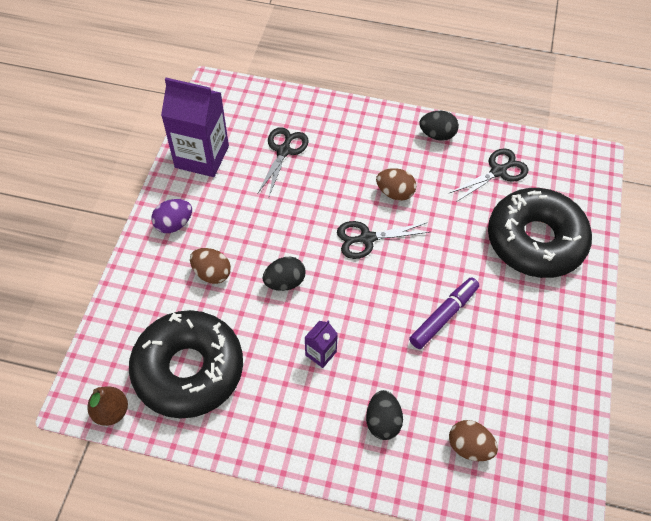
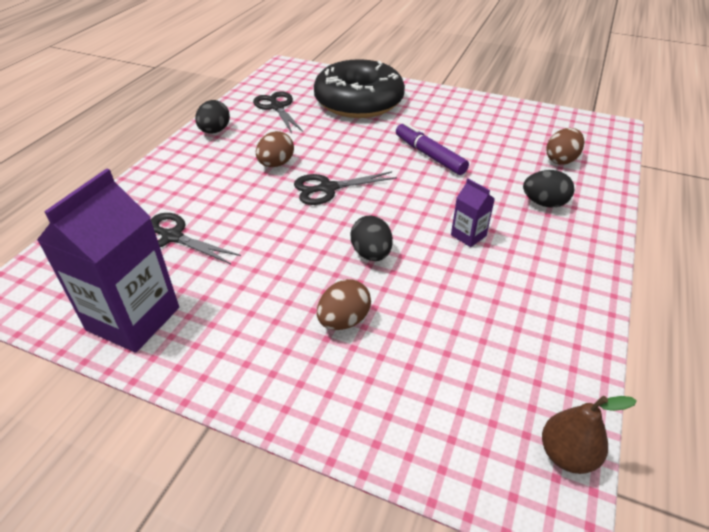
camera: 80 degrees left, 15 degrees down
black donut [129,310,243,418] -> none
purple egg [151,199,192,233] -> none
black scissors [337,221,430,259] -> black scissors turned 75 degrees clockwise [294,171,397,205]

